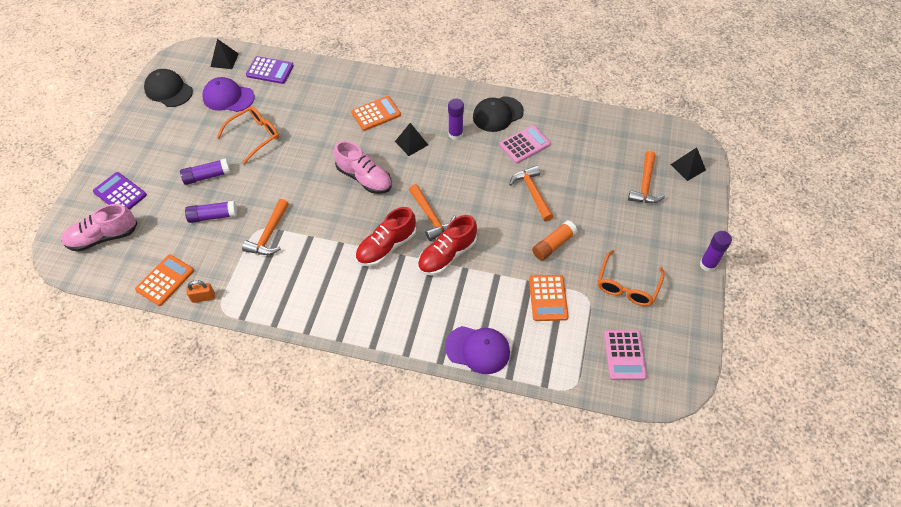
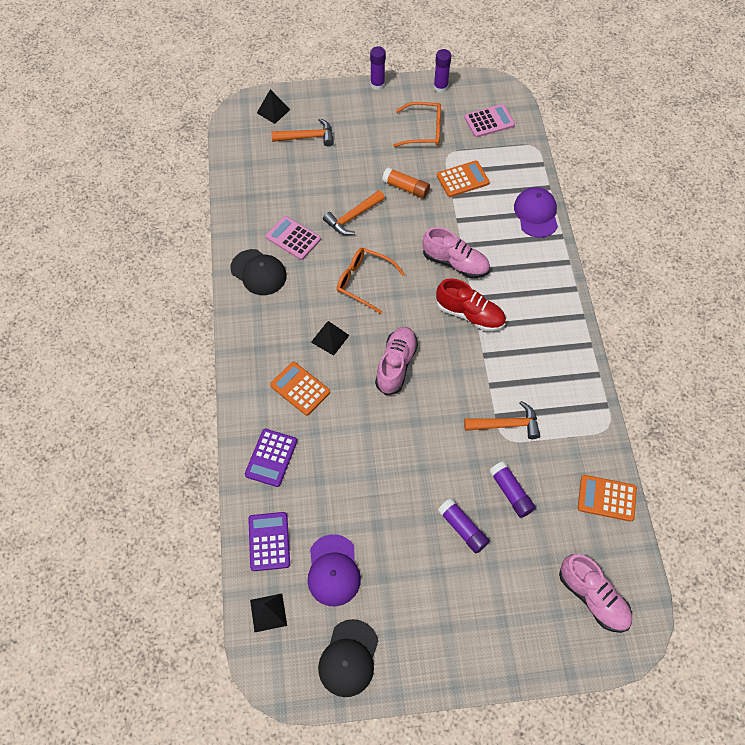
camera: 110 degrees left, 5 degrees up
purple calculator [93,172,147,210] -> purple calculator moved to [245,429,297,487]
orange padlock [187,280,215,303] -> none
orange glasses [217,106,279,164] -> orange glasses moved to [337,248,405,314]
orange hammer [409,184,456,241] -> none
red shoe [418,215,477,276] -> pink shoe [422,227,490,278]
purple glue stick [448,99,464,140] -> purple glue stick moved to [434,49,451,93]

